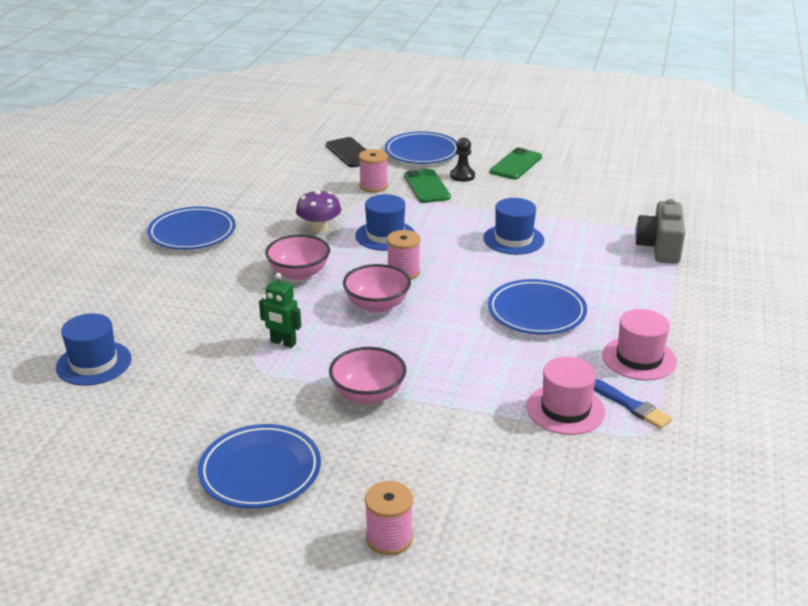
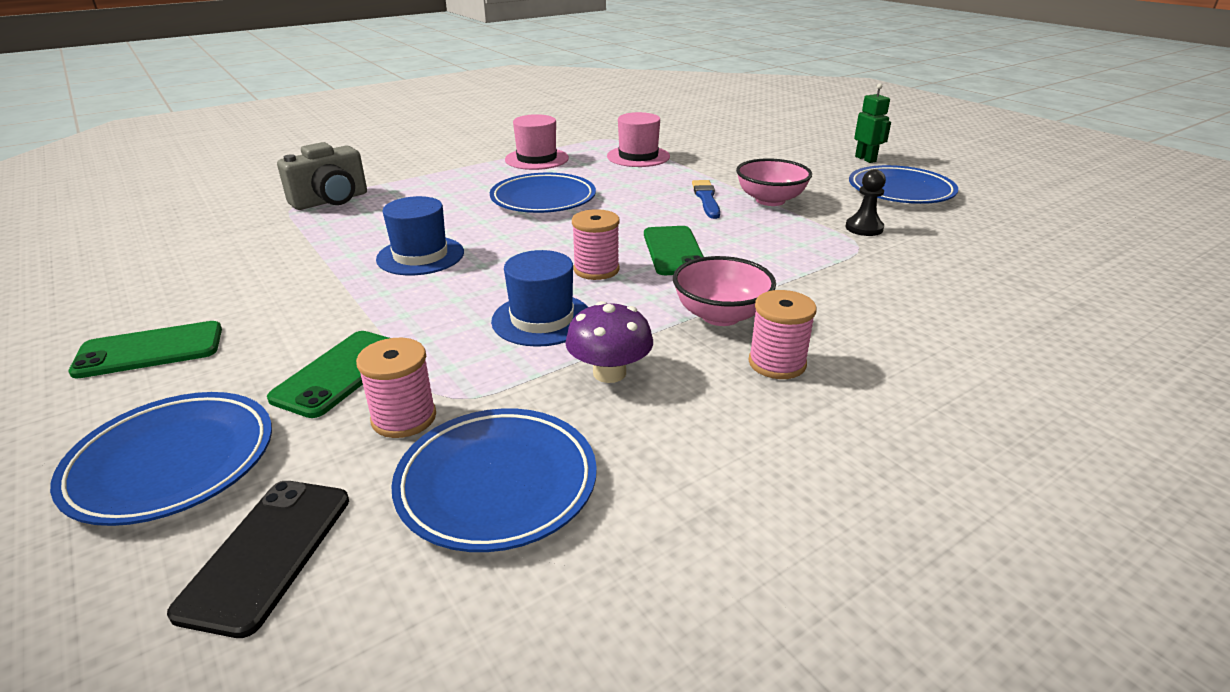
camera: 140 degrees left, 0 degrees up
blue hat [56,313,131,386] -> none
blue plate [147,206,236,250] -> blue plate moved to [391,408,597,552]
green robot [259,273,301,348] -> green robot moved to [854,83,891,163]
pink bowl [343,264,411,313] -> green phone [644,226,704,275]
pink spool [365,481,413,556] -> pink spool moved to [748,290,817,379]
black pawn [450,138,475,182] -> black pawn moved to [845,169,886,236]
blue brush [594,378,672,429] -> blue brush moved to [692,180,720,219]

